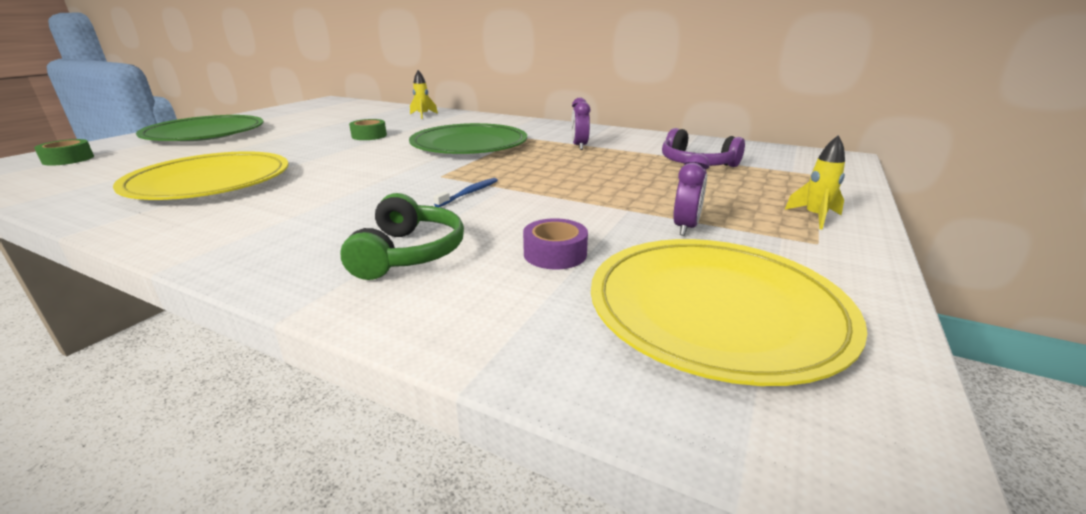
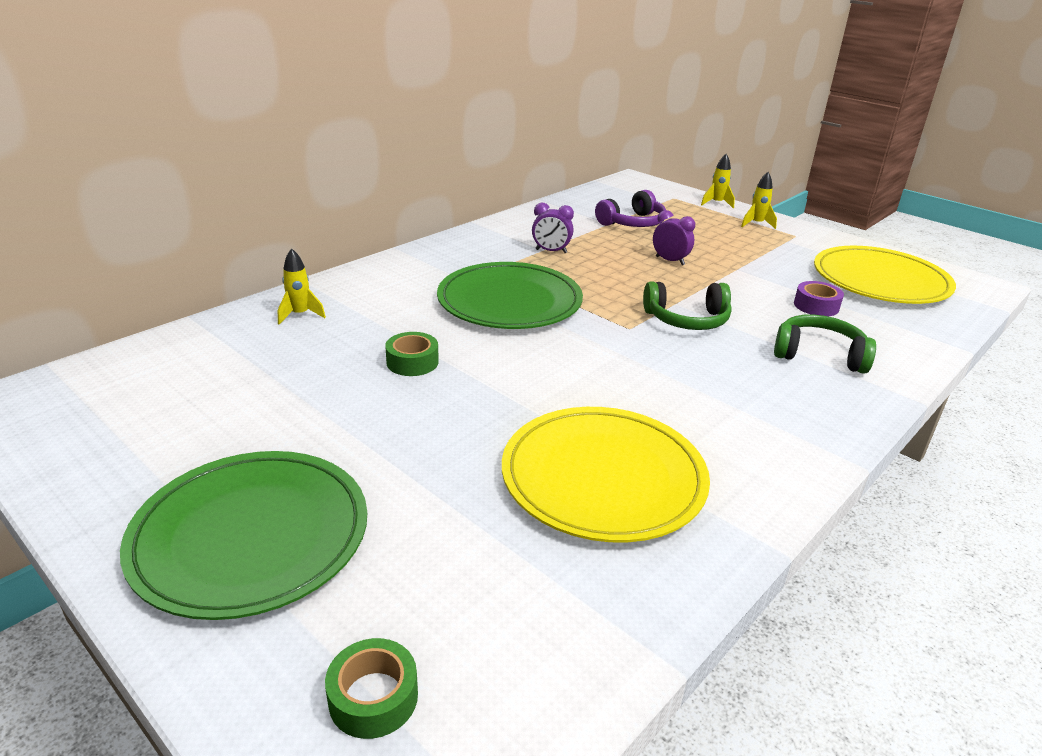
camera: 75 degrees left, 5 degrees up
blue toothbrush [434,178,498,207] -> green headphones [643,282,732,330]
purple clock [673,153,709,236] -> purple clock moved to [653,210,695,265]
none -> yellow rocket [701,154,735,208]

